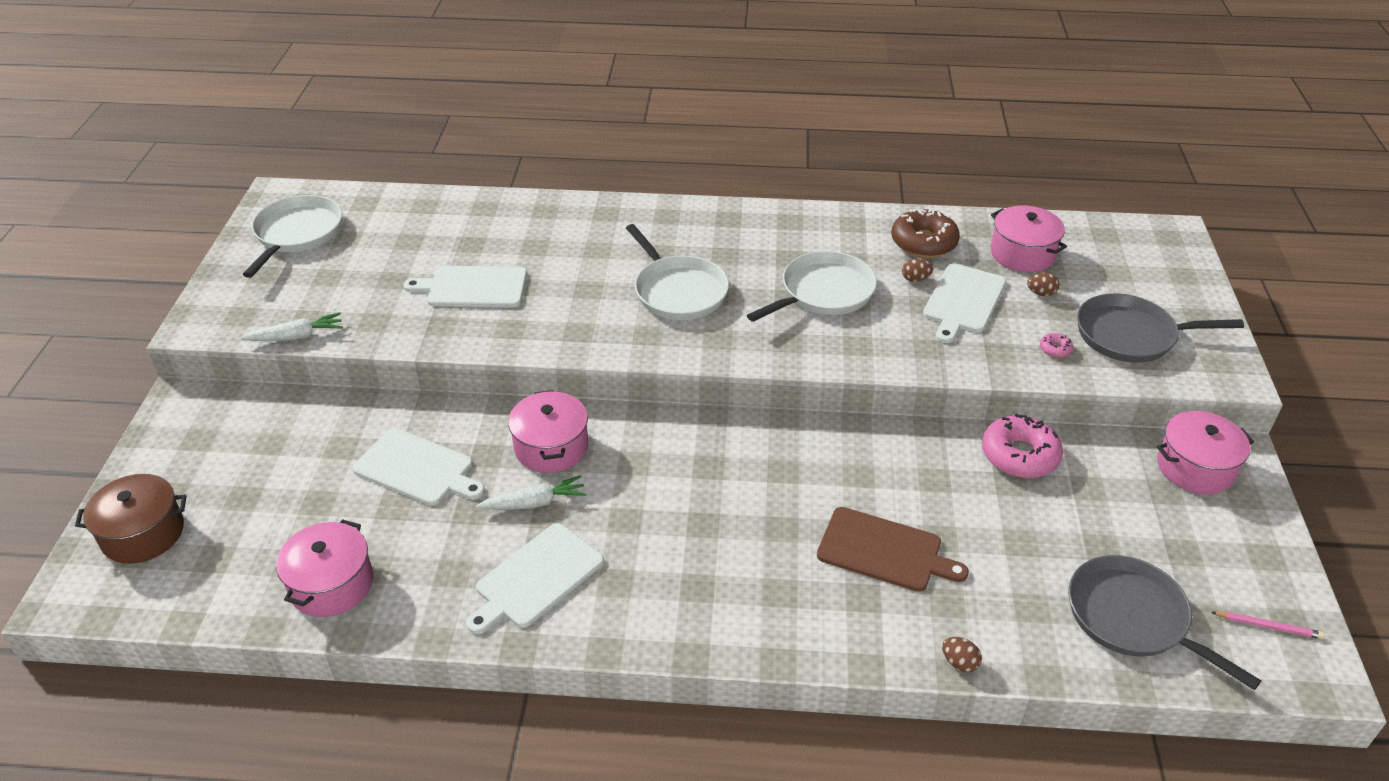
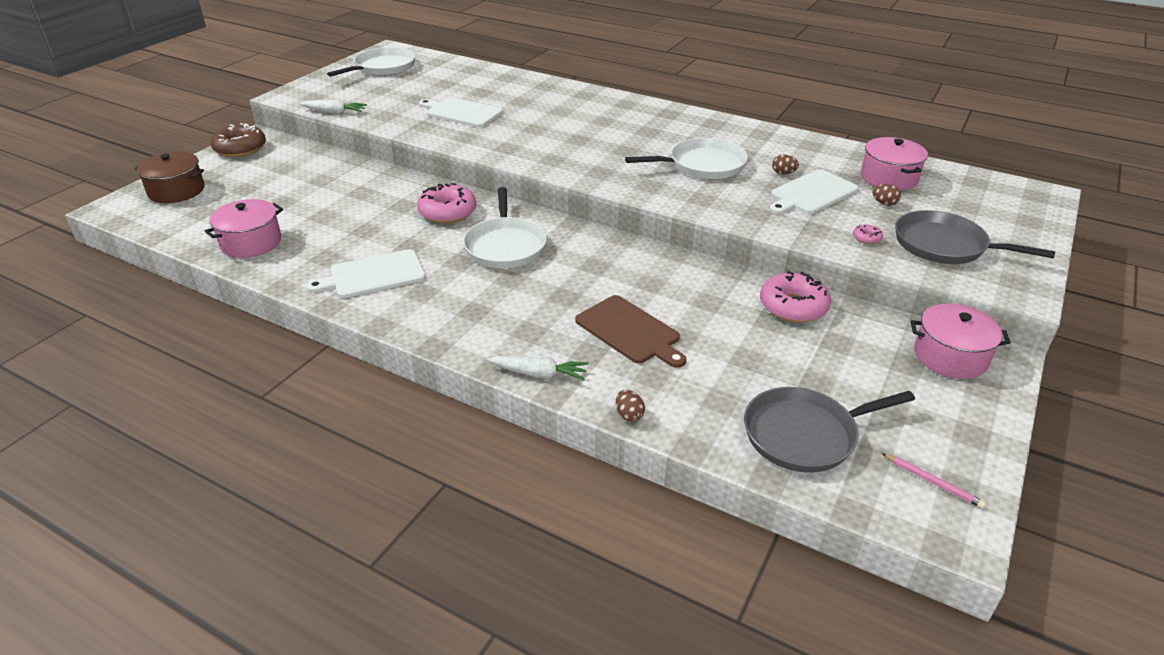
camera: 25 degrees right, 5 degrees down
white cutting board [352,428,485,506] -> none
white carrot [476,475,586,510] -> white carrot moved to [487,356,588,380]
pink pot [508,390,588,473] -> pink donut [417,183,476,223]
white pan [626,224,729,320] -> white pan moved to [463,187,547,268]
brown donut [892,209,960,258] -> brown donut moved to [211,123,266,157]
grey pan [1069,555,1261,690] -> grey pan turned 90 degrees counterclockwise [744,387,915,473]

